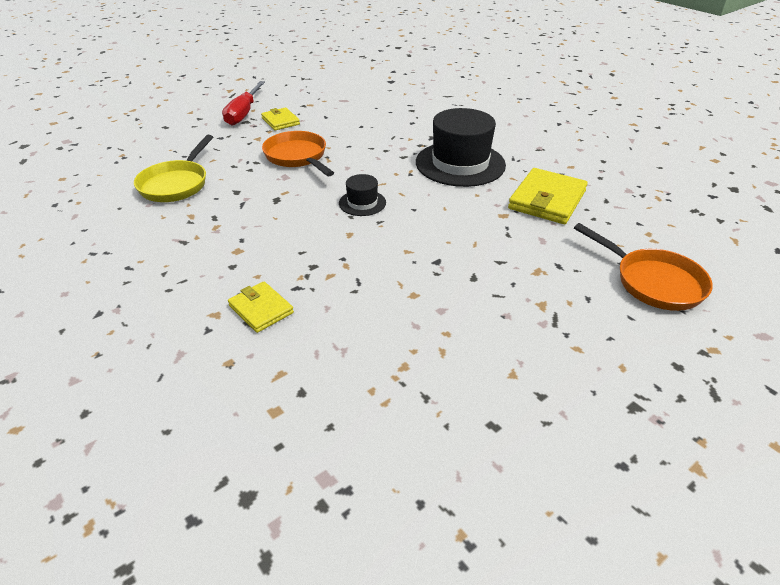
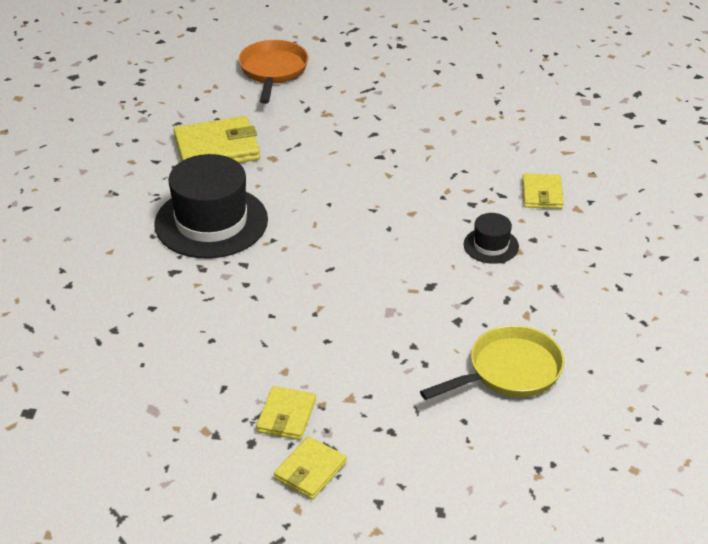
camera: 135 degrees left, 0 degrees up
red screwdriver [222,81,265,126] -> yellow wallet [274,436,347,500]
orange pan [262,131,334,176] -> none
black hat [339,174,386,216] -> black hat moved to [464,213,519,264]

